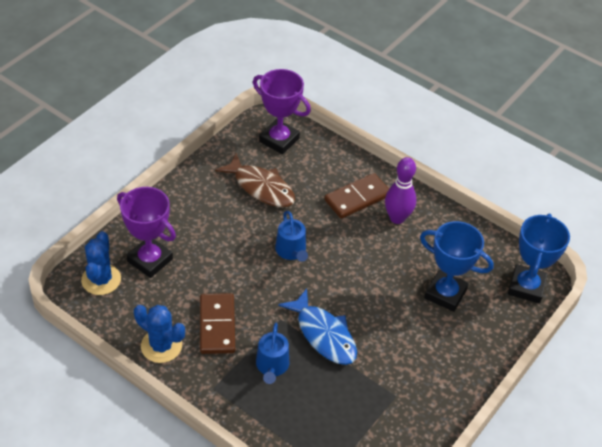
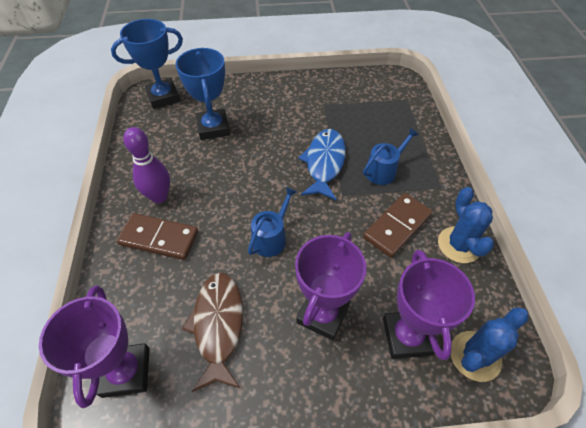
camera: 130 degrees left, 5 degrees up
none -> purple trophy [295,232,366,340]

